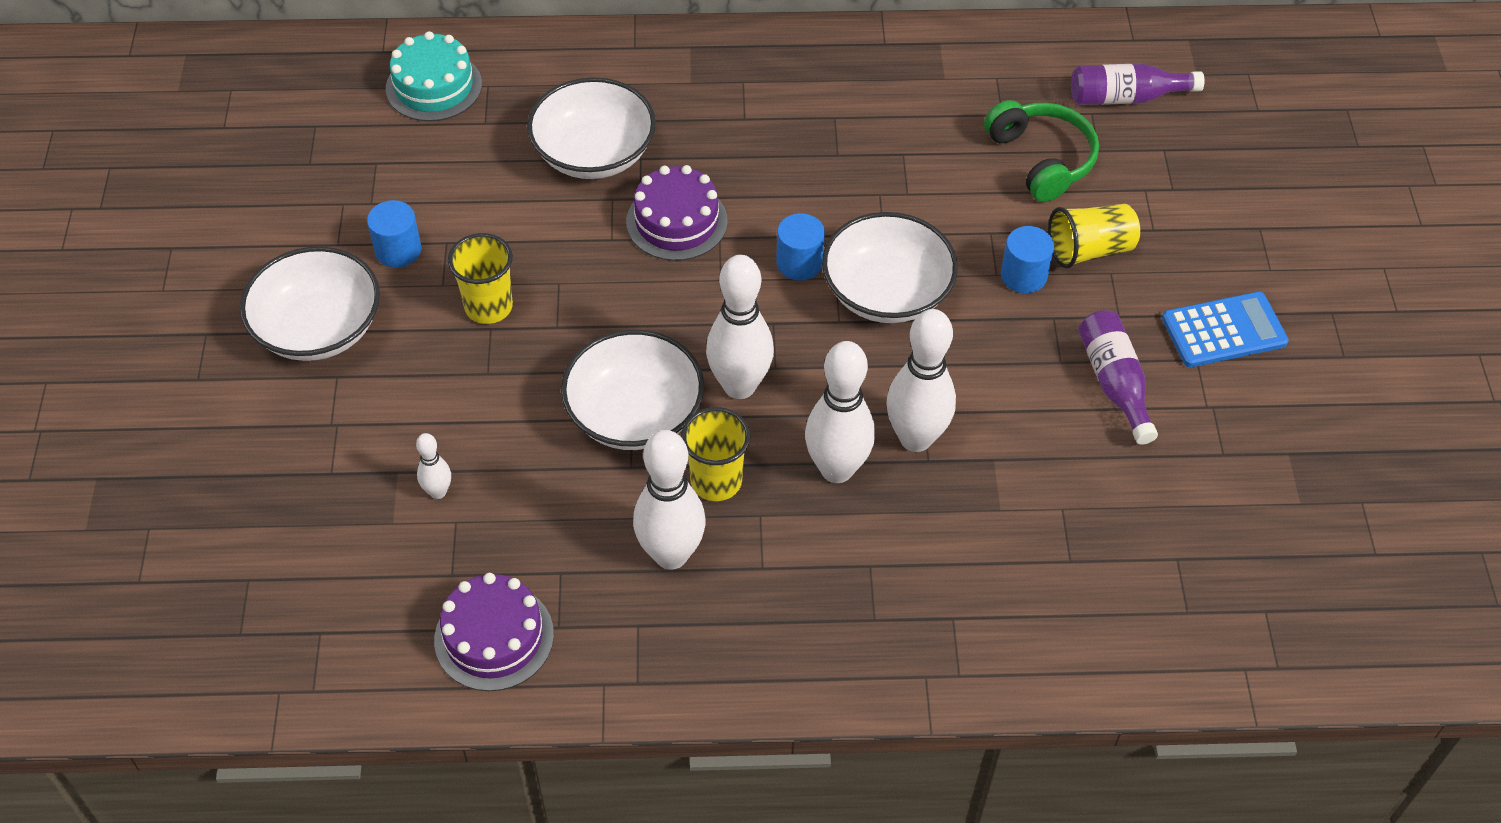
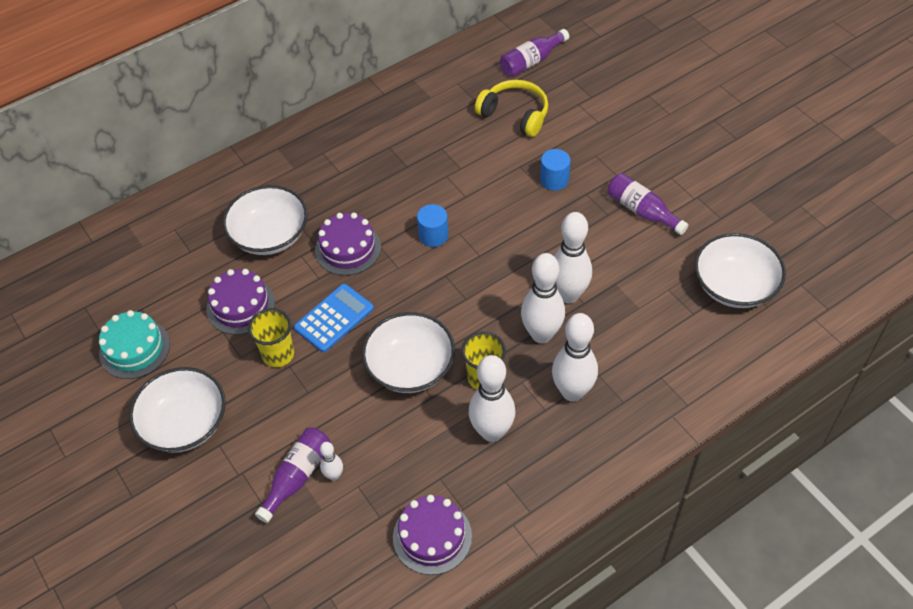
camera: 30 degrees left, 0 degrees up
blue cylinder [367,200,422,267] -> none
turquoise cake [386,31,482,121] -> turquoise cake moved to [99,310,170,379]
white bowling pin [706,255,774,399] -> white bowling pin moved to [552,313,598,402]
white bowl [822,212,958,323] -> white bowl moved to [694,233,786,308]
green headphones [984,100,1099,202] -> yellow headphones [475,80,548,137]
yellow cup [1048,204,1140,268] -> none
blue calculator [1162,292,1289,367] -> blue calculator moved to [294,284,374,352]
none -> purple cake [206,269,275,335]
none -> purple bottle [255,427,331,523]

